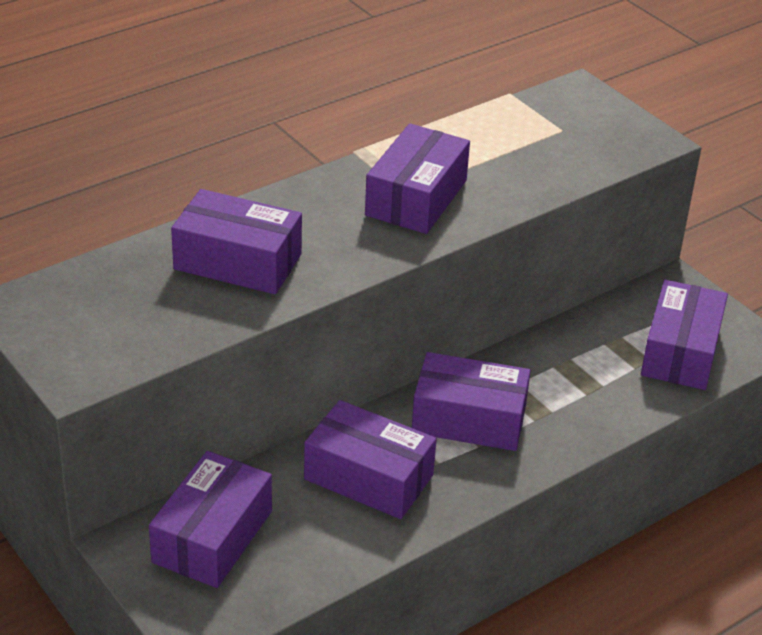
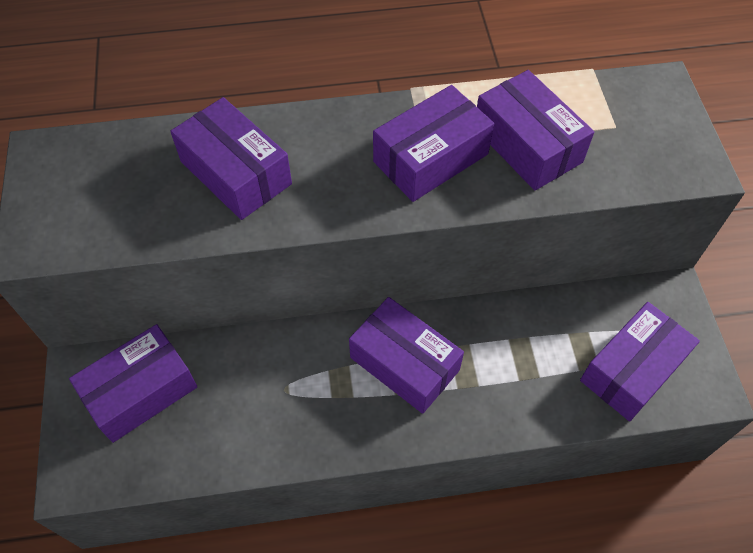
camera: 30 degrees right, 20 degrees up
purple box [304,400,437,519] -> purple box moved to [477,70,594,190]

